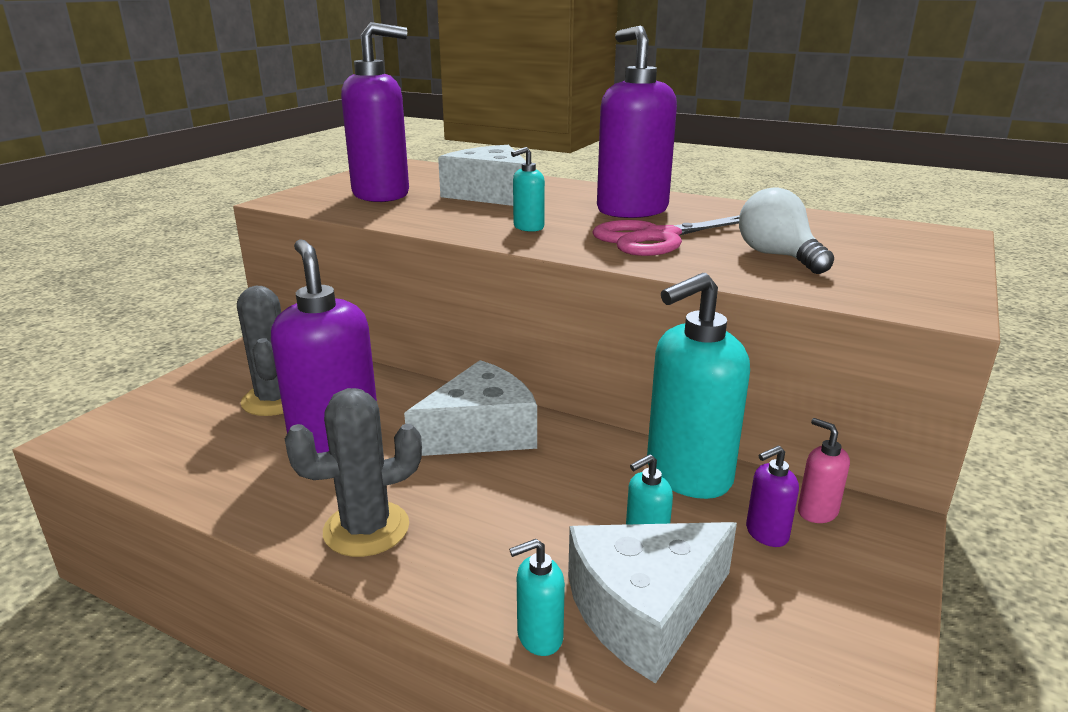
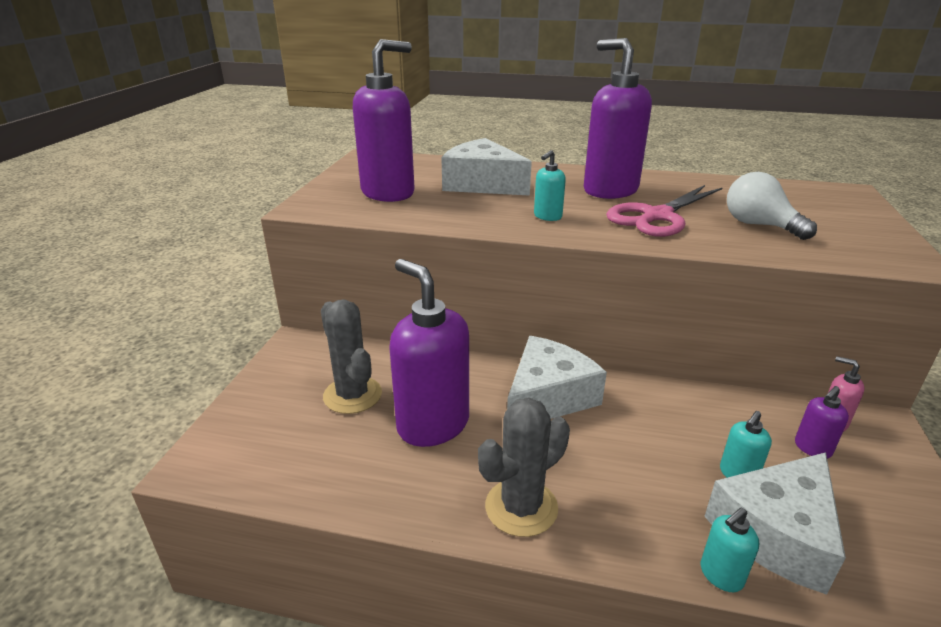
camera: 15 degrees left, 5 degrees up
turquoise soap dispenser [647,273,750,499] -> none

